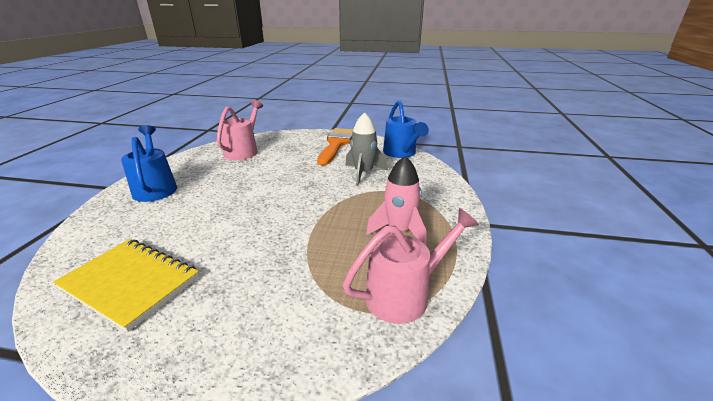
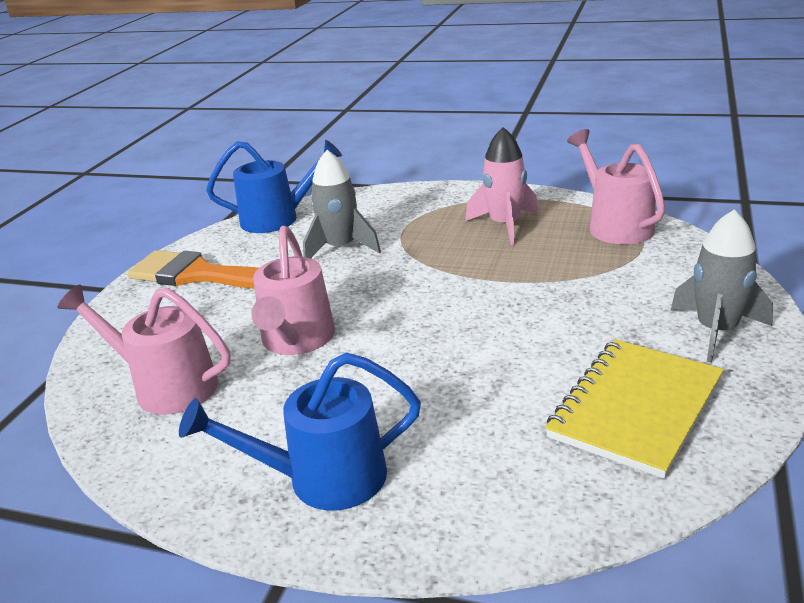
camera: 80 degrees left, 0 degrees up
none -> pink watering can [251,226,335,355]
none -> grey rocket [671,210,773,362]

